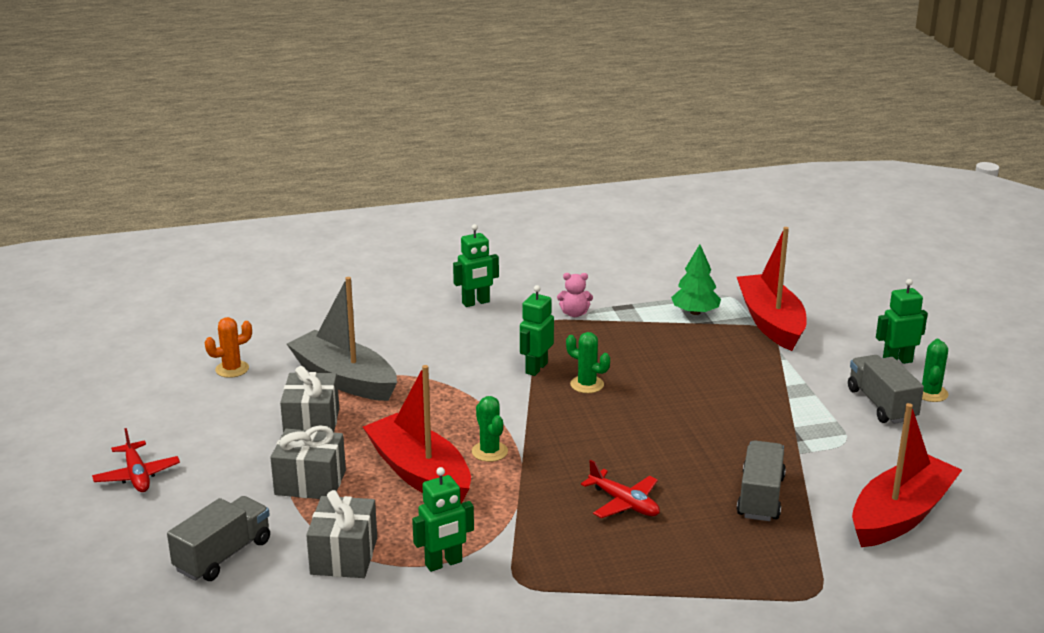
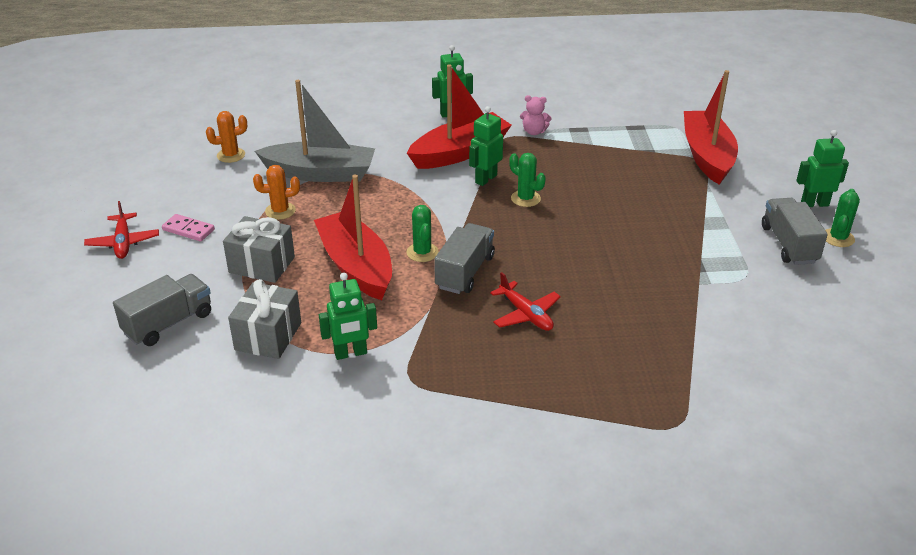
camera: 10 degrees right, 10 degrees up
grey gift [280,366,339,432] -> orange cactus [253,165,300,220]
grey boat [287,277,397,401] -> grey boat turned 135 degrees clockwise [255,80,375,182]
green tree [671,244,721,315] -> none
grey truck [737,440,786,521] -> grey truck moved to [434,223,495,294]
red boat [852,403,962,547] -> red boat moved to [407,64,512,169]
none -> pink domino [162,214,215,241]

